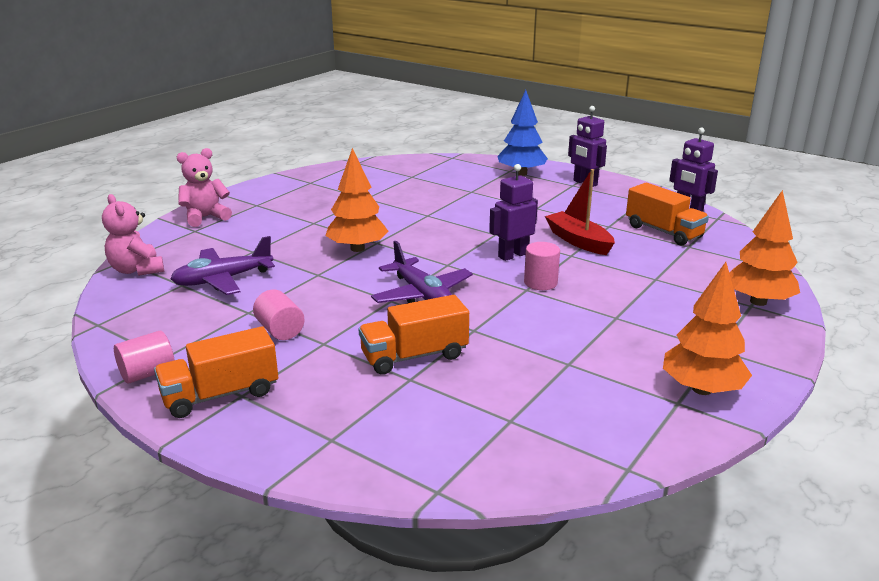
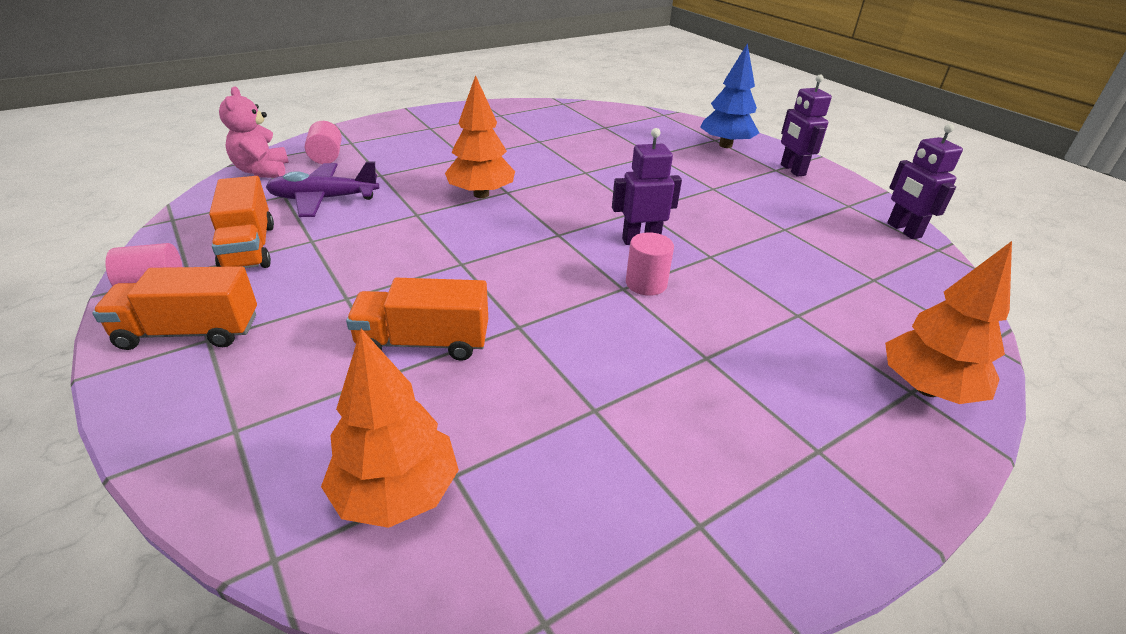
camera: 20 degrees right, 10 degrees up
pink teddy bear [177,148,232,227] -> none
pink cylinder [253,289,304,340] -> pink cylinder moved to [305,121,342,164]
purple plane [371,241,473,303] -> none
red boat [545,169,615,255] -> none
orange truck [626,183,709,246] -> orange truck moved to [209,176,274,268]
orange tree [663,262,752,395] -> orange tree moved to [321,329,459,528]

